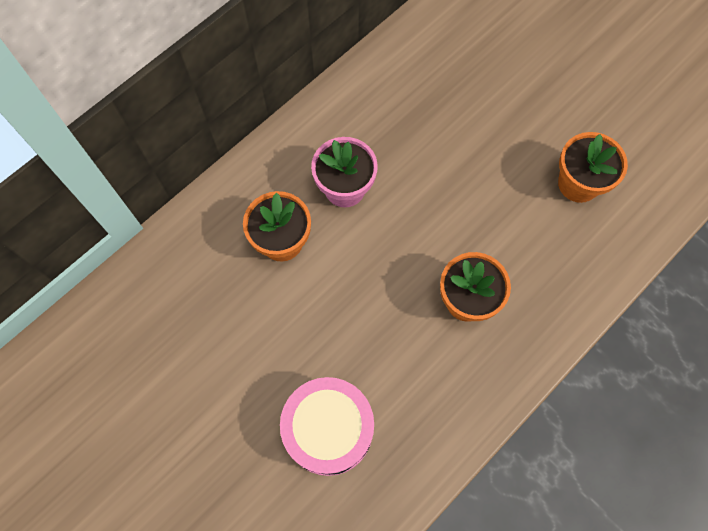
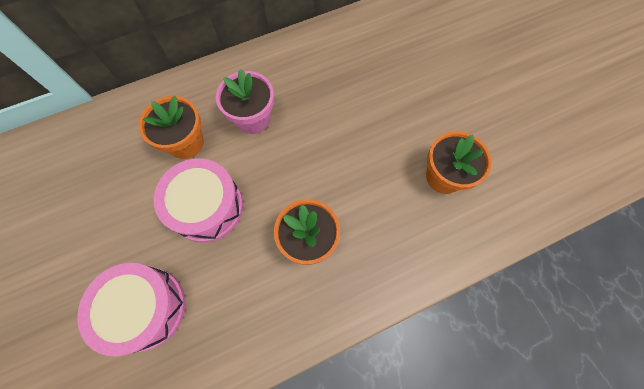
camera: 20 degrees right, 0 degrees up
none -> pink drum [154,158,243,242]

